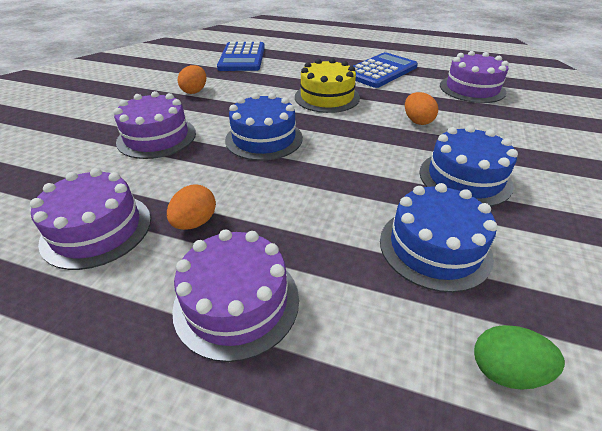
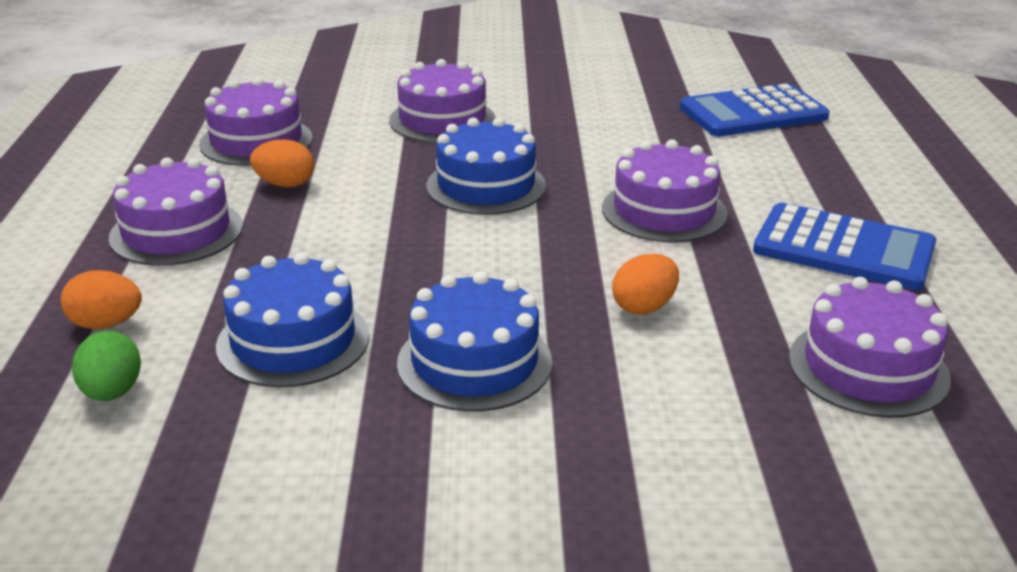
camera: 70 degrees right, 10 degrees down
orange egg [178,65,206,94] -> orange egg moved to [61,270,142,329]
yellow cake [295,58,360,113] -> purple cake [602,139,727,243]

